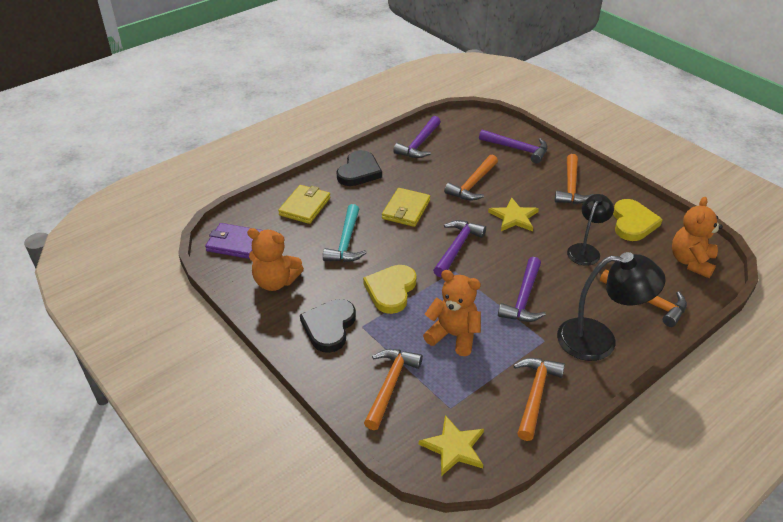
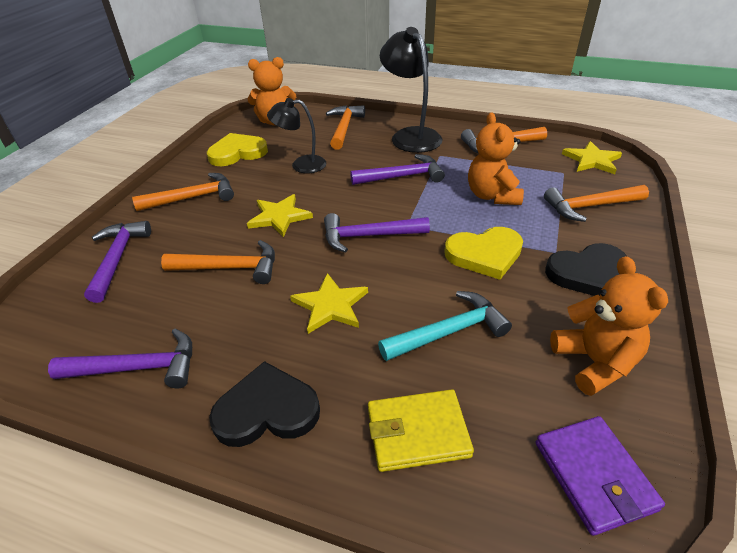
camera: 120 degrees left, 0 degrees up
yellow wallet [382,188,430,227] -> yellow star [290,273,368,334]

